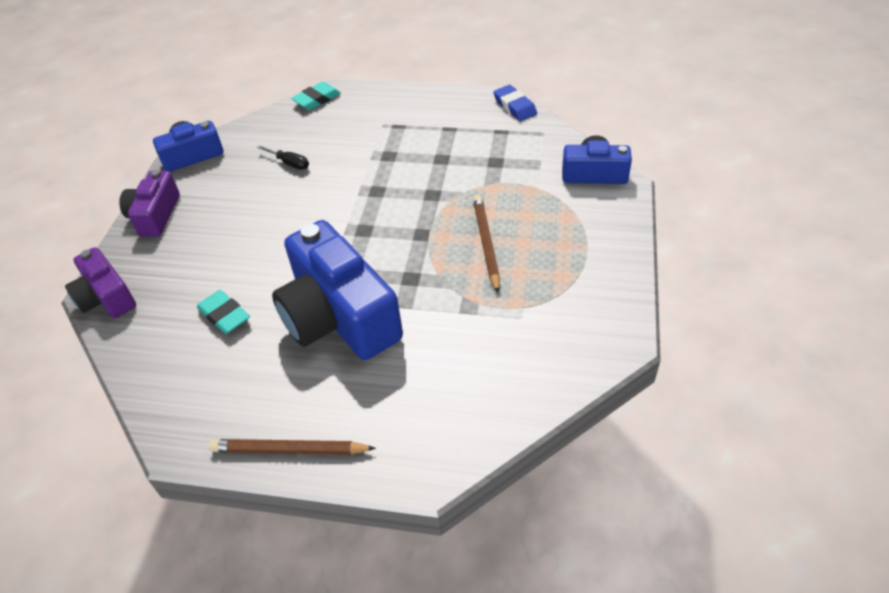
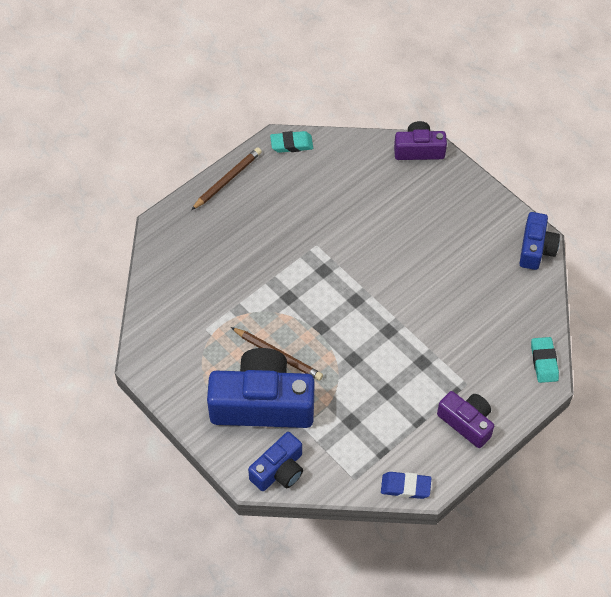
camera: 125 degrees right, 10 degrees up
purple camera [119,170,180,237] -> purple camera moved to [437,391,494,448]
turquoise eraser [197,290,250,334] -> turquoise eraser moved to [270,131,313,153]
black screwdriver [257,145,309,170] -> none
blue camera [272,220,403,360] -> blue camera moved to [207,348,314,428]

